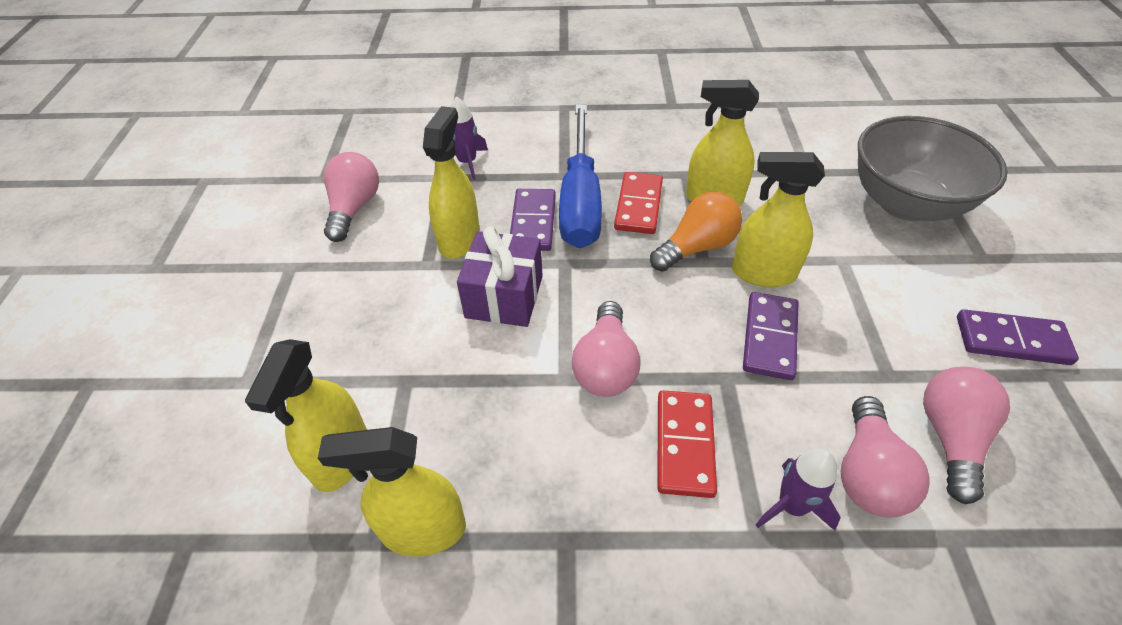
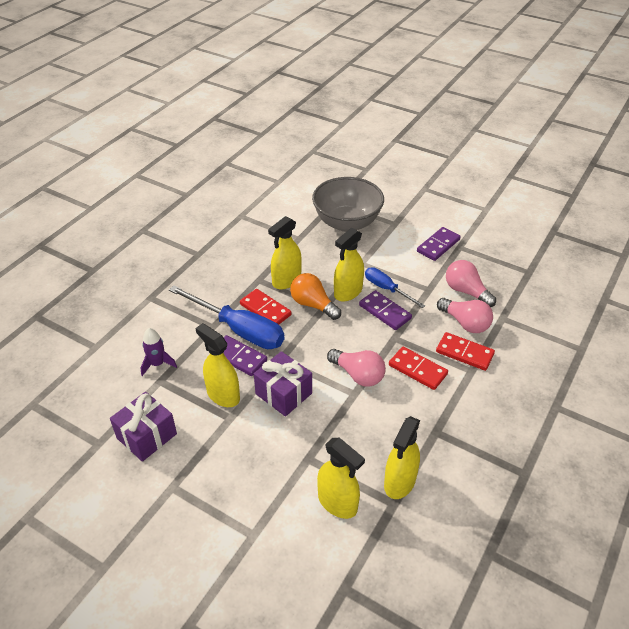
camera: 60 degrees left, 5 degrees down
pink light bulb [324,152,379,242] -> purple gift [110,392,177,462]
orange light bulb [650,192,742,272] -> orange light bulb turned 45 degrees counterclockwise [290,273,341,320]
purple rocket [756,449,841,531] -> red domino [436,332,495,371]
none -> blue screwdriver [365,267,425,308]

